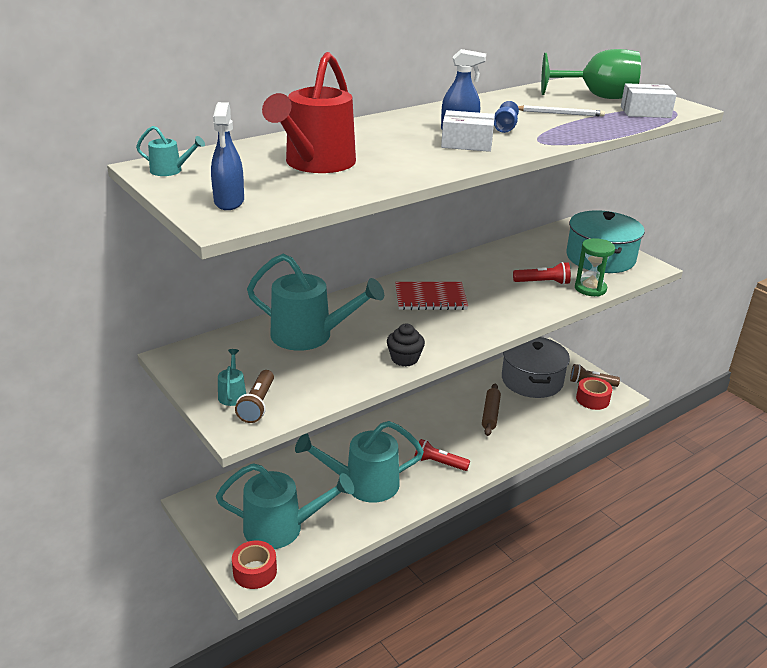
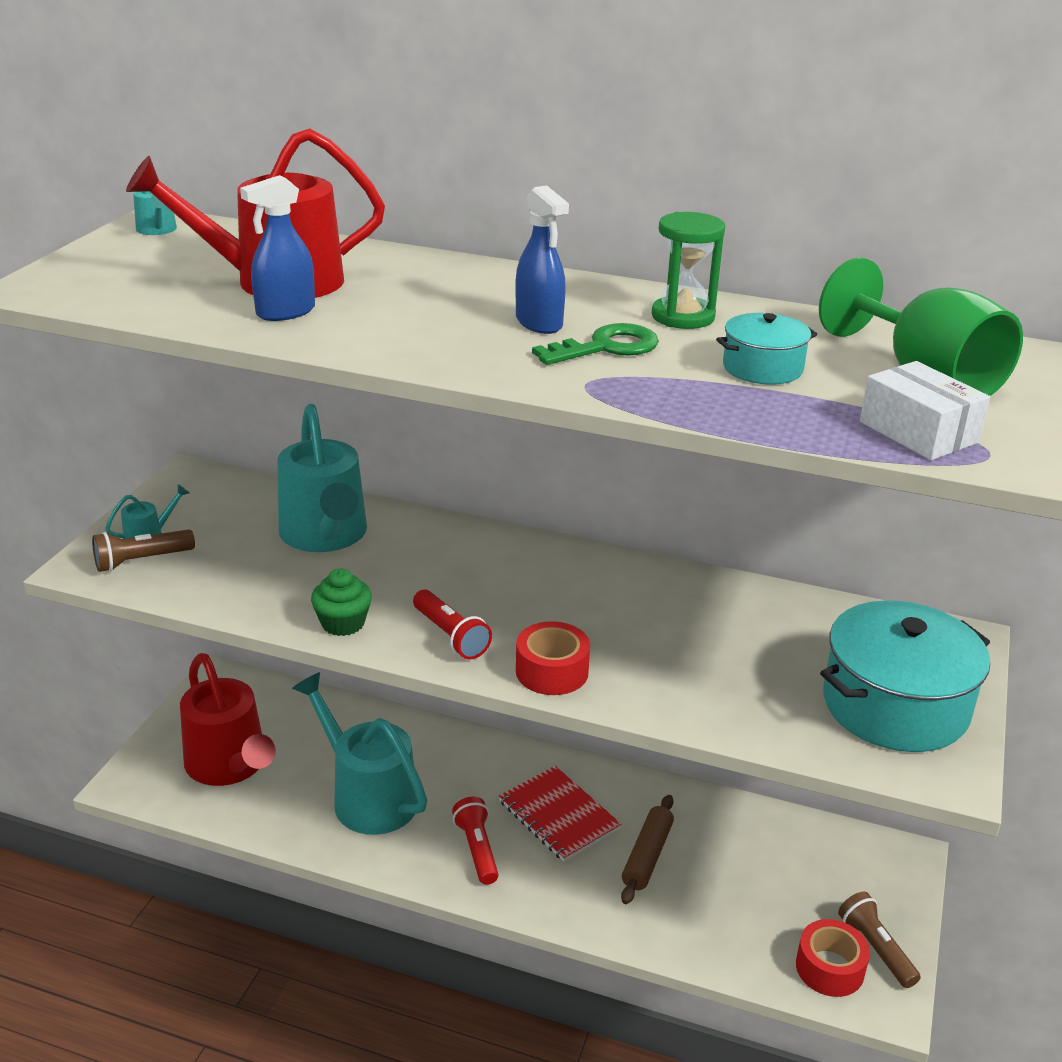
camera: 55 degrees right, 0 degrees up
blue spray bottle [211,102,244,210] -> blue spray bottle moved to [240,175,315,321]
turquoise watering can [216,463,354,549] -> red watering can [180,653,276,786]
red tape [232,541,277,589] -> red tape moved to [516,621,590,695]
black cupcake [387,324,425,366] -> green cupcake [311,569,372,636]
red notebook [395,282,468,310] -> red notebook moved to [499,766,621,862]
white box [441,110,495,152] -> none
brown rolling pin [482,383,501,436] -> brown rolling pin turned 45 degrees counterclockwise [621,795,674,904]
blue goblet [494,101,519,133] -> green key [532,323,659,365]
grey pot [502,337,570,398] -> none
red flashlight [513,262,571,285] -> red flashlight moved to [413,590,492,659]
white pencil [518,105,605,117] -> turquoise pot [716,313,817,385]
green hourglass [575,238,615,296] -> green hourglass moved to [652,212,725,329]

